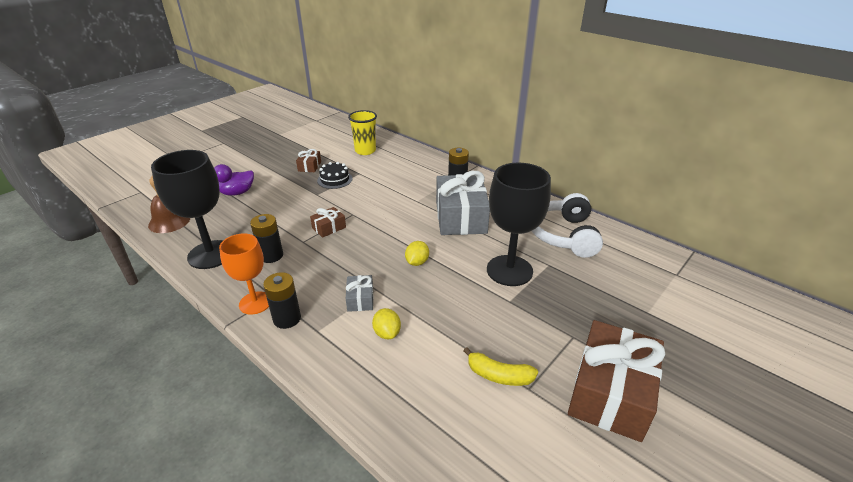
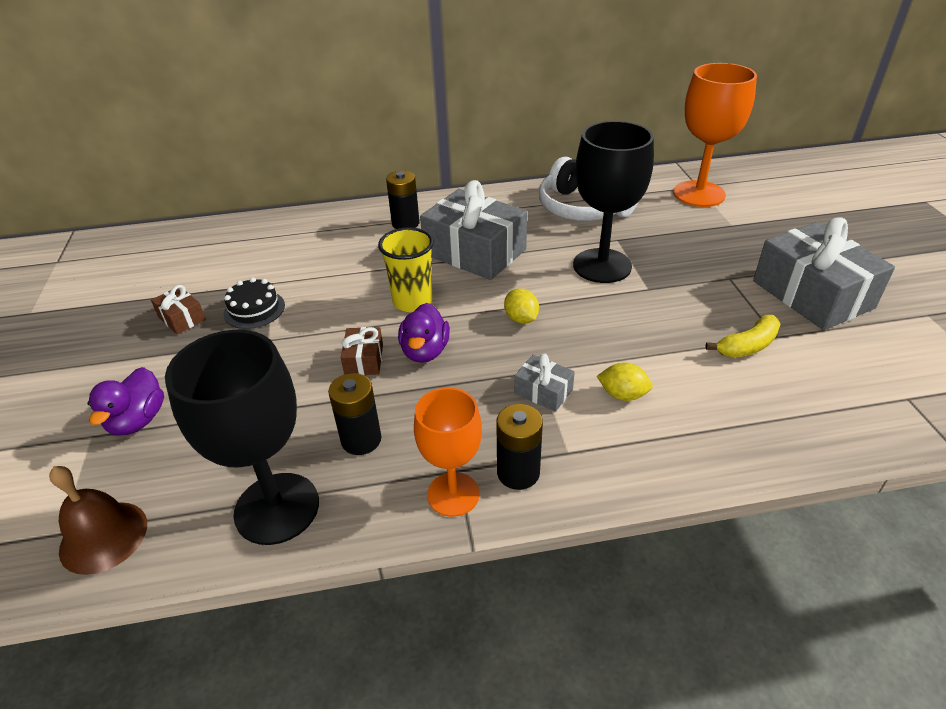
camera: 50 degrees left, 5 degrees up
yellow cup [348,110,377,155] -> yellow cup moved to [378,227,434,312]
brown gift [568,320,666,442] -> grey gift [753,217,895,330]
none -> purple duck [398,303,450,363]
none -> orange goblet [673,63,757,207]

